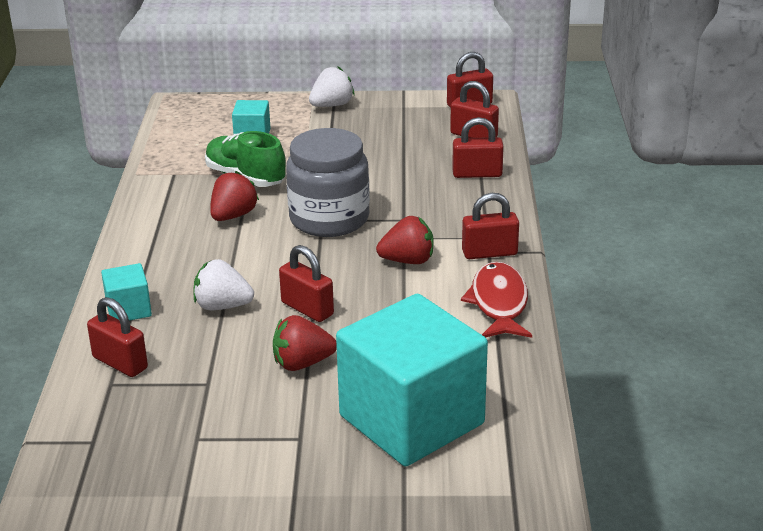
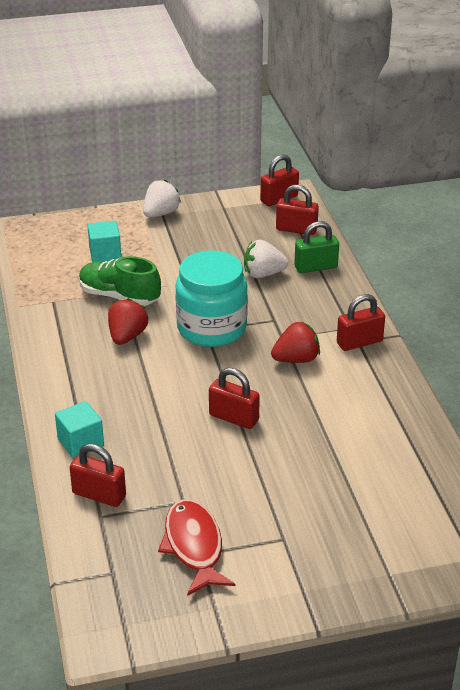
camera: 15 degrees left, 5 degrees up
white strawberry [193,259,254,310] -> white strawberry moved to [244,240,289,278]
red strawberry [273,315,337,371] -> none
grey jar [286,128,370,237] -> turquoise jar [175,250,248,347]
turquoise cube [336,294,488,467] -> none
red padlock [452,117,504,178] -> green padlock [294,221,339,273]
red fish [461,262,532,338] -> red fish moved to [158,499,235,596]

